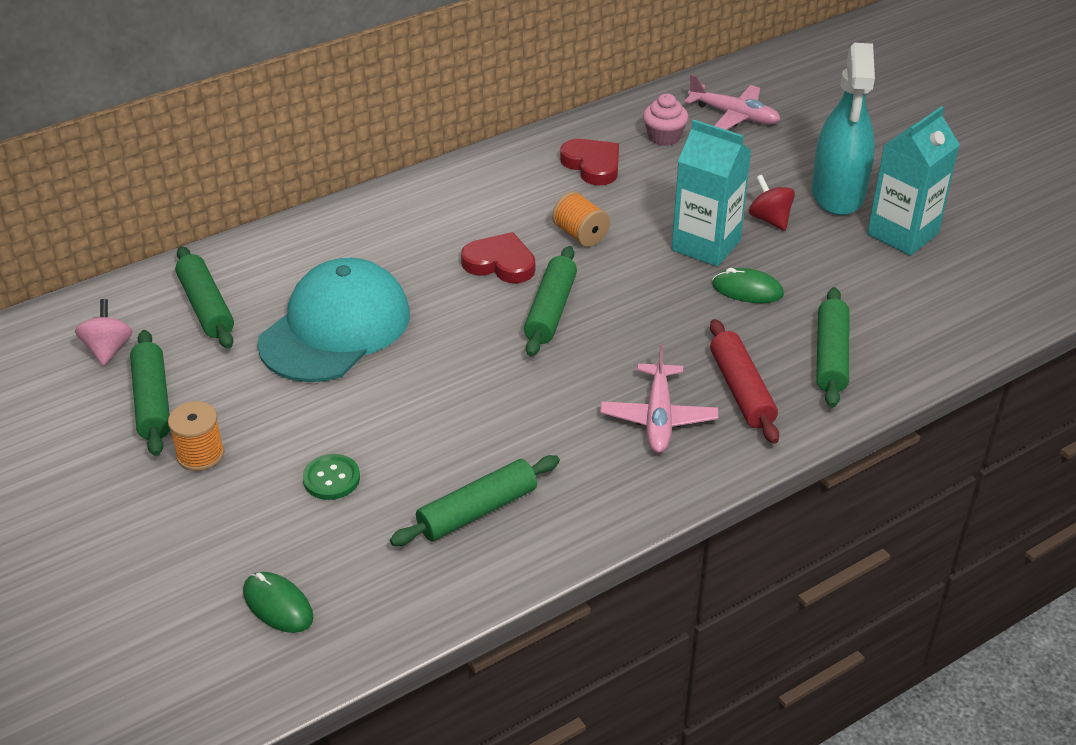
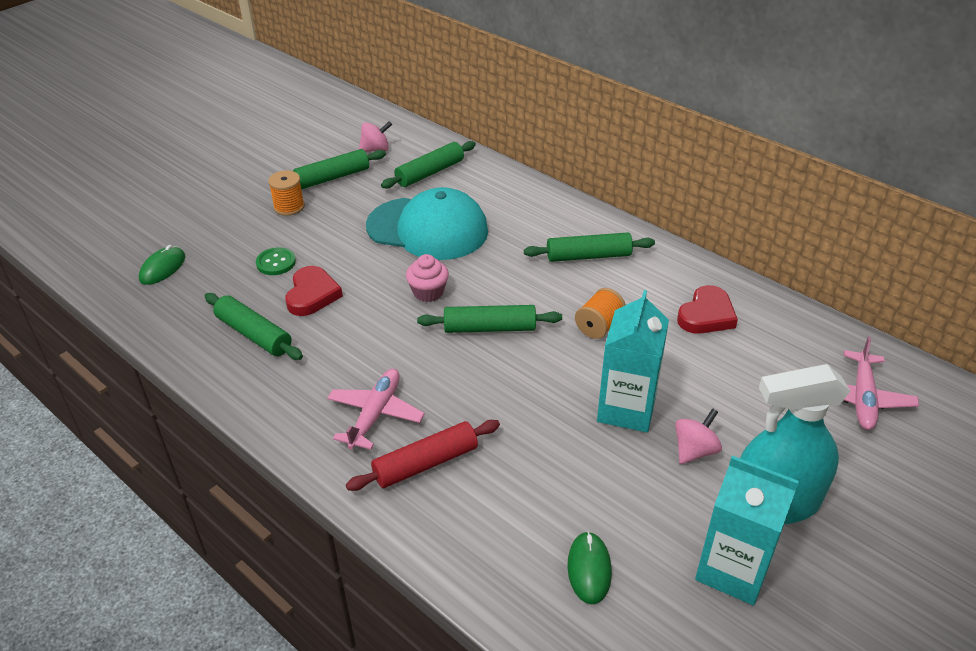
camera: 75 degrees right, 0 degrees up
red heart [461,232,535,283] -> red heart moved to [285,266,343,316]
pink plane [600,344,718,453] -> pink plane turned 120 degrees clockwise [327,369,425,450]
pink cupcake [643,94,688,146] -> pink cupcake moved to [406,254,449,302]
green mouse [712,268,784,303] -> green mouse moved to [567,531,612,604]
red spinning top [749,175,795,231] -> pink spinning top [675,408,722,464]
green rolling pin [816,287,849,408] -> green rolling pin moved to [524,232,655,262]

